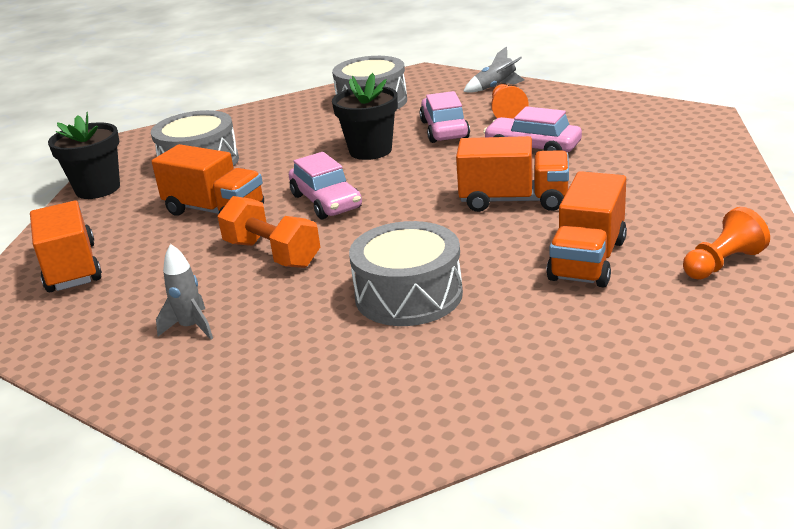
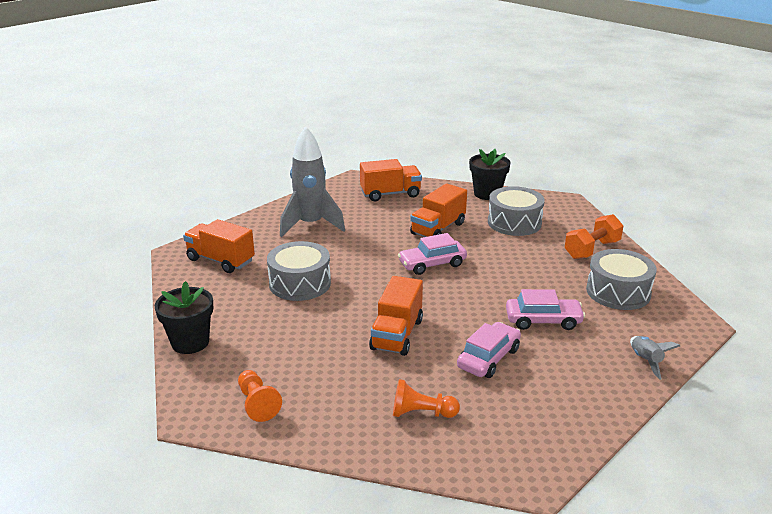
camera: 95 degrees right, 0 degrees up
grey rocket [156,244,213,340] -> grey rocket [280,126,345,237], size x2.20
orange dumbbell [218,196,320,268] -> orange dumbbell moved to [565,214,623,259]
black flower pot [332,73,398,160] -> black flower pot moved to [155,281,213,354]
orange pawn [491,84,528,119] -> orange pawn moved to [393,379,460,418]
orange truck [546,171,627,288] -> orange truck moved to [183,219,255,273]

